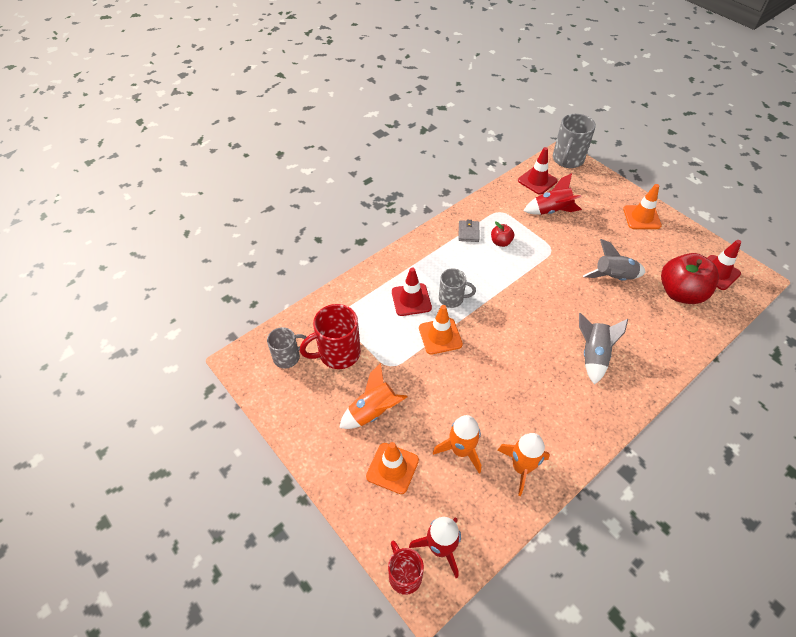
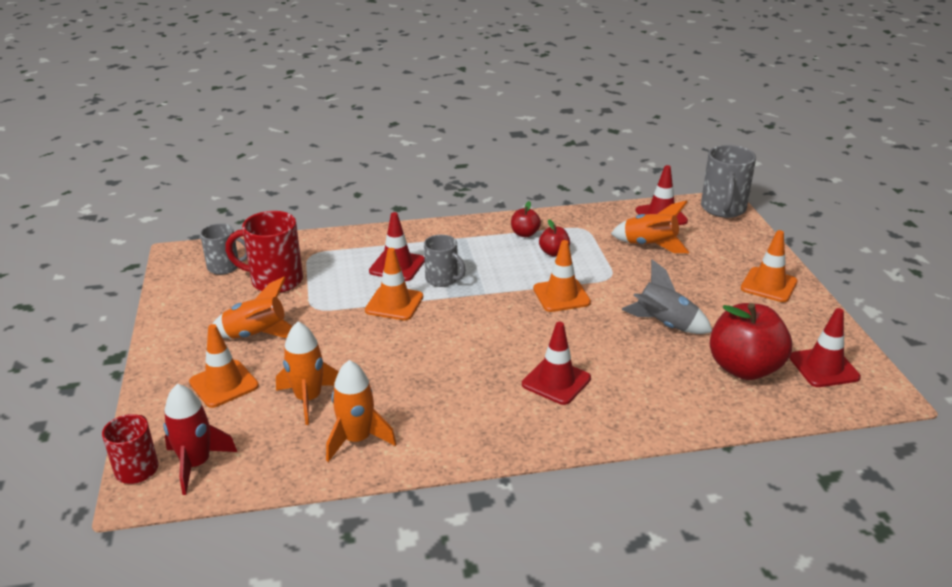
camera: 30 degrees right, 20 degrees down
grey wallet [458,220,479,242] -> red apple [511,201,541,237]
red rocket [524,173,582,215] -> orange rocket [611,200,690,253]
grey mug [553,114,596,168] -> grey mug turned 45 degrees counterclockwise [701,145,756,218]
grey rocket [579,313,628,385] -> red traffic cone [522,322,591,405]
none -> orange traffic cone [533,240,591,312]

